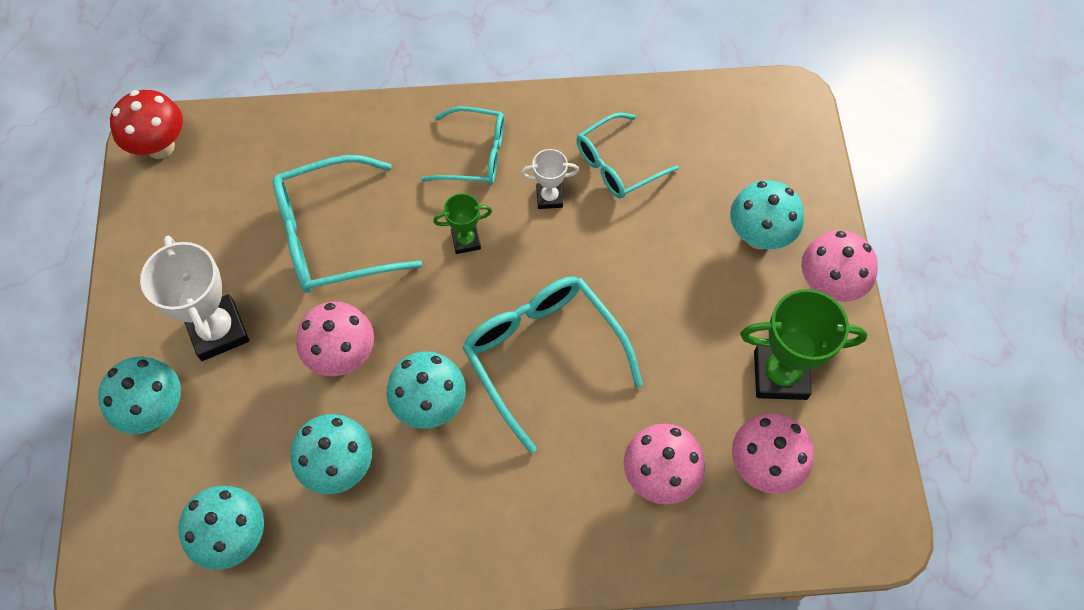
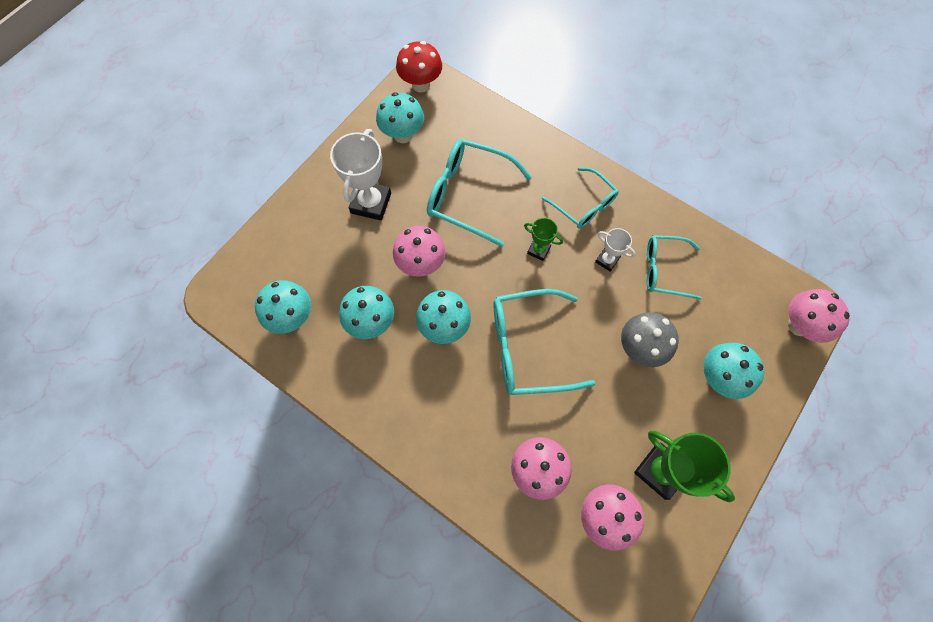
camera: 40 degrees right, 5 degrees up
turquoise mushroom [98,357,181,434] -> turquoise mushroom moved to [376,92,424,143]
turquoise glasses [462,276,643,453] -> turquoise glasses turned 105 degrees counterclockwise [494,289,596,395]
pink mushroom [801,230,878,302] -> pink mushroom moved to [788,289,850,343]
none -> grey mushroom [621,312,679,367]

